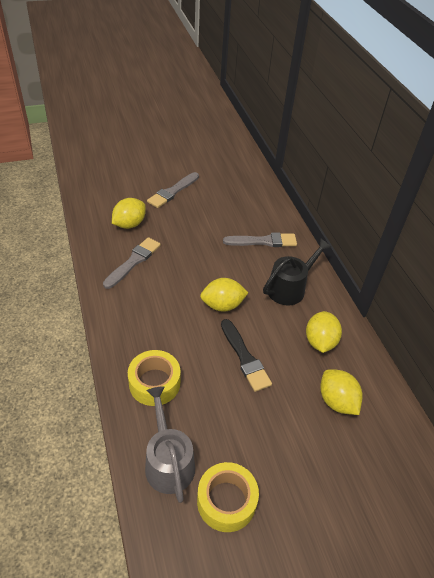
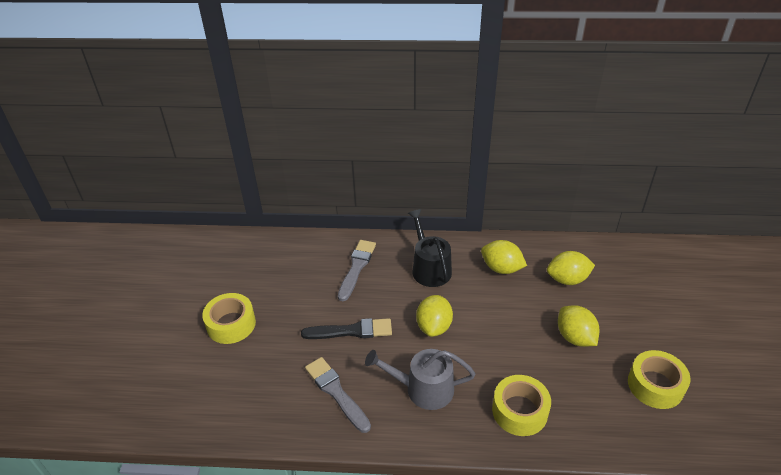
camera: 65 degrees left, 5 degrees down
yellow lemon [112,198,146,229] -> yellow lemon moved to [558,305,600,347]
grey watering can [145,386,195,503] -> grey watering can moved to [365,349,475,410]
grey brush [147,172,199,208] -> yellow tape [202,293,256,344]
black brush [221,319,272,392] -> black brush moved to [301,318,392,339]

